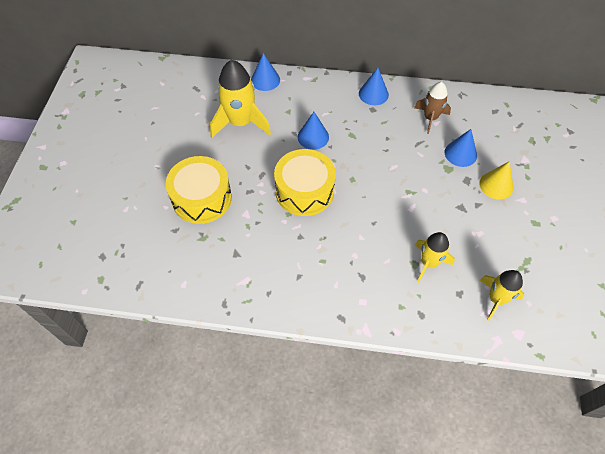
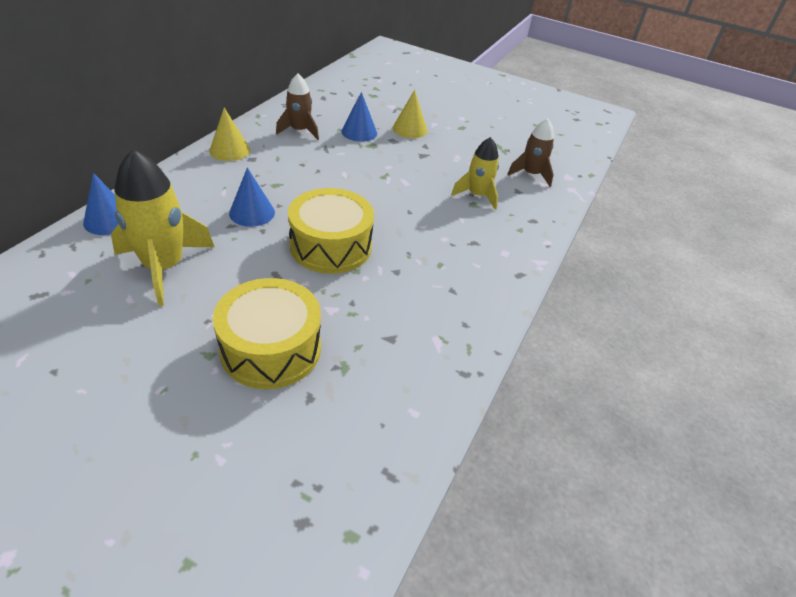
camera: 75 degrees left, 15 degrees down
blue cone [359,68,389,105] -> yellow cone [209,107,250,161]
yellow rocket [480,270,524,320] -> brown rocket [507,118,554,187]

